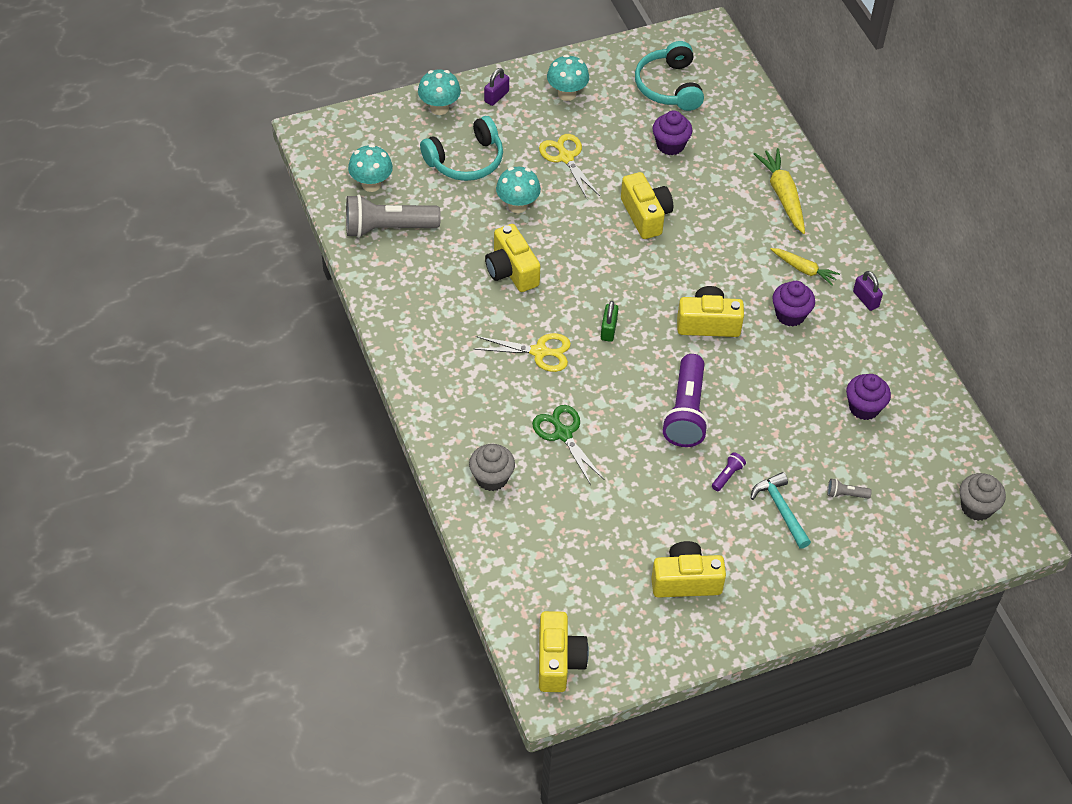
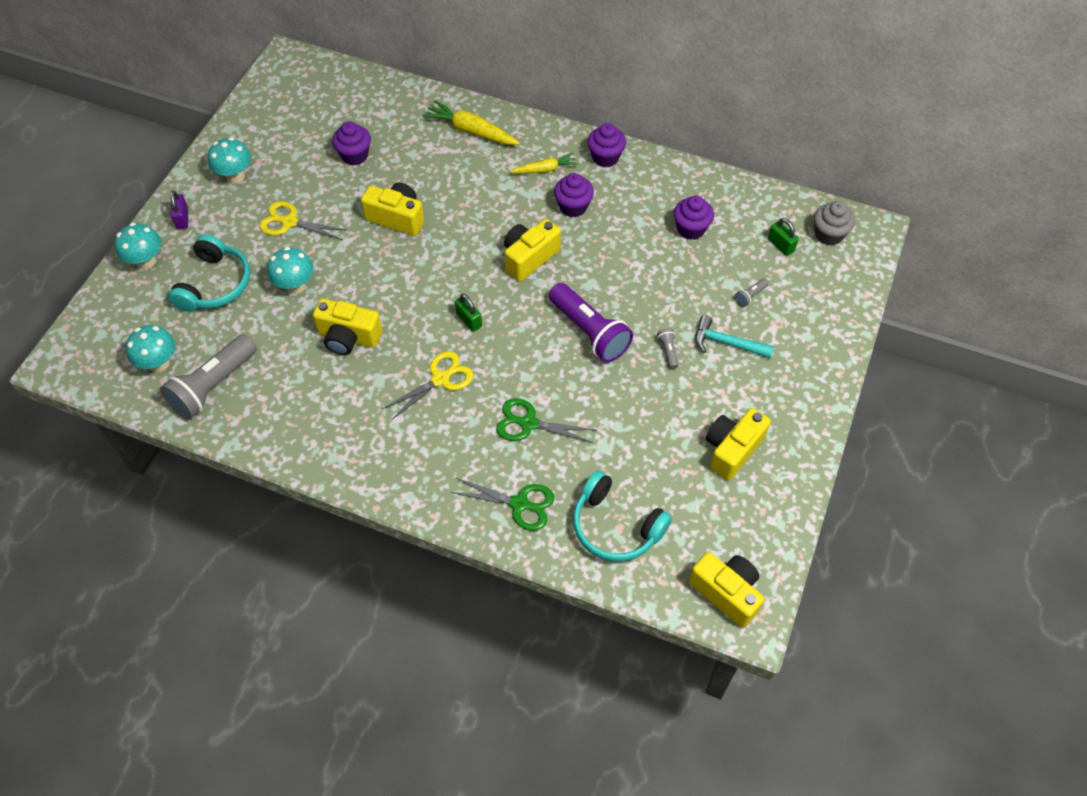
camera: 45 degrees left, 5 degrees up
grey cupcake [469,444,515,491] -> green scissors [450,478,555,531]
turquoise headphones [635,41,704,111] -> turquoise headphones moved to [573,471,672,562]
purple flashlight [712,452,746,491] -> grey flashlight [657,328,678,369]
purple padlock [853,271,883,311] -> purple cupcake [587,123,626,167]
none -> green padlock [768,218,799,256]

